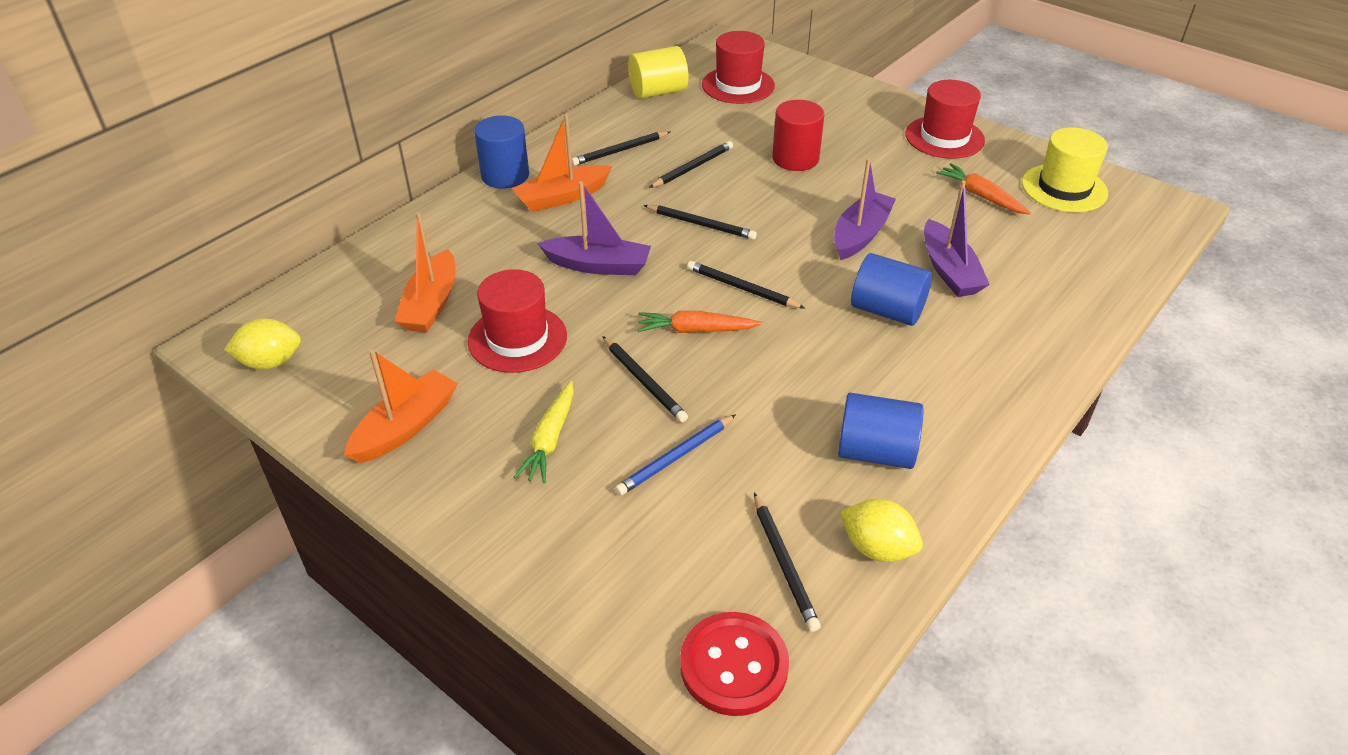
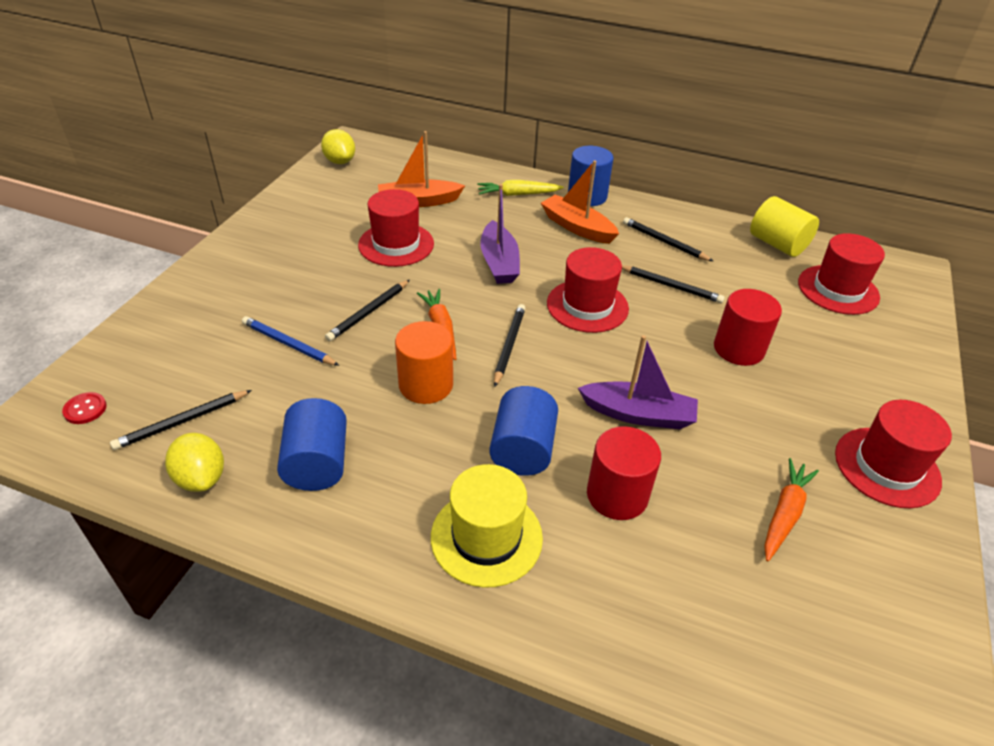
camera: 70 degrees right, 0 degrees up
orange boat [344,349,458,463] -> none
yellow carrot [514,381,574,483] -> yellow carrot moved to [477,180,564,196]
black pencil [643,205,757,240] -> red hat [547,247,629,333]
red button [680,612,789,716] -> red button [62,392,107,424], size x0.49
yellow lemon [840,499,923,562] -> yellow lemon turned 45 degrees counterclockwise [165,433,224,492]
purple boat [924,180,990,297] -> red cylinder [587,426,661,520]
yellow hat [1022,127,1108,212] -> yellow hat moved to [431,464,543,588]
none -> orange cylinder [395,321,453,404]

